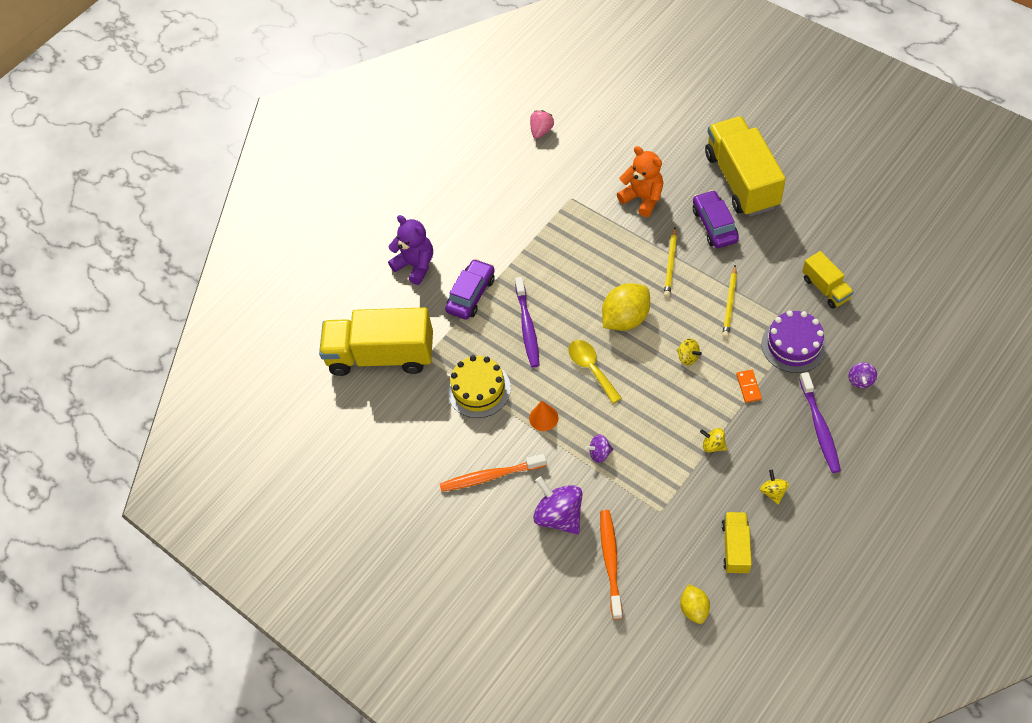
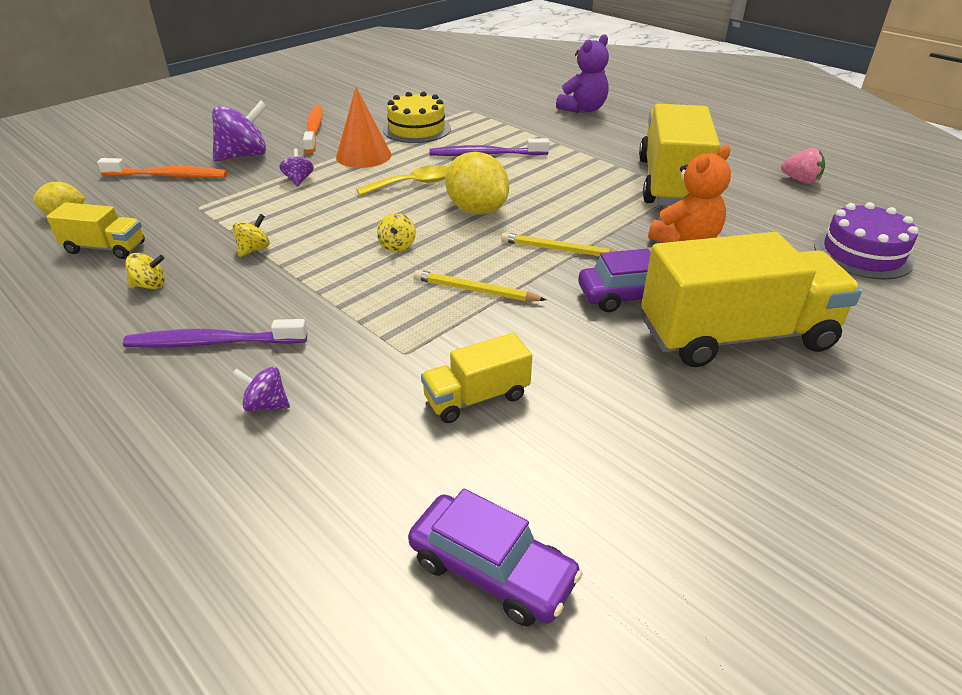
camera: 90 degrees right, 20 degrees down
yellow truck [319,307,433,376] -> yellow truck moved to [639,104,720,206]
purple car [445,259,495,320] -> purple car moved to [408,489,583,626]
orange cone [529,401,559,431] -> orange cone [336,87,392,168], size x1.67
yellow spinning top [677,338,702,365] -> yellow spinning top turned 45 degrees counterclockwise [377,213,416,252]
orange domino [736,370,762,403] -> none
purple cake [762,311,827,373] -> purple cake moved to [814,202,918,280]

